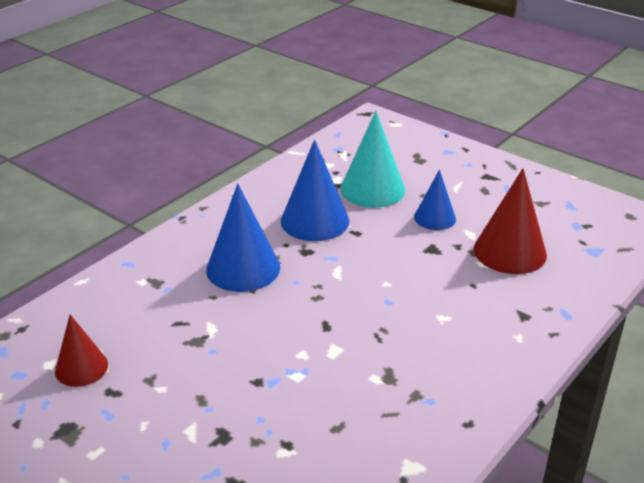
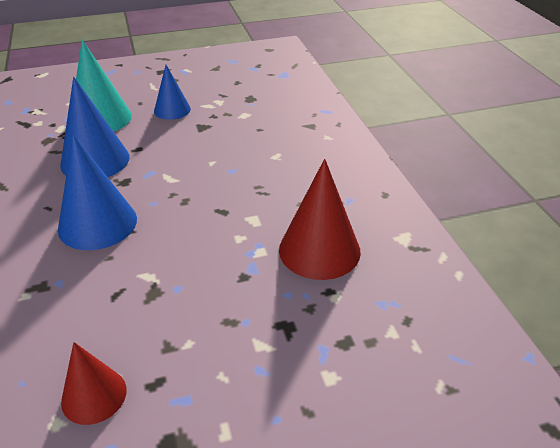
camera: 55 degrees left, 5 degrees up
red cone [474,168,547,274] -> red cone moved to [279,159,361,280]

